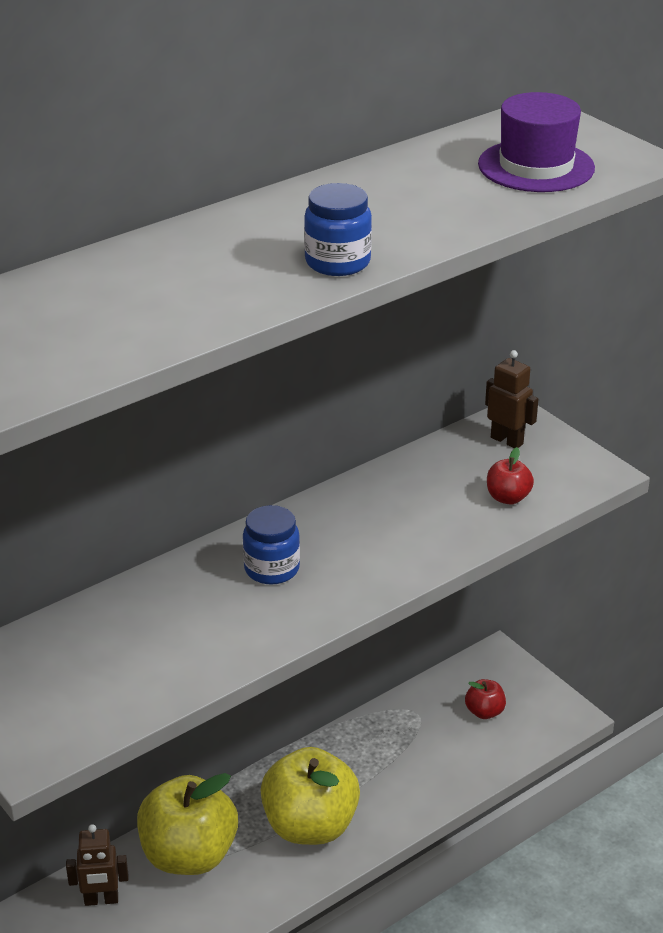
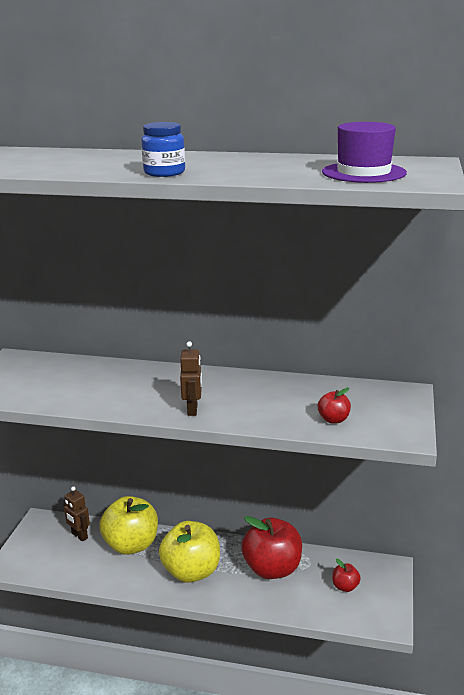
camera: 50 degrees right, 10 degrees down
blue jar [243,505,300,585] -> none
brown robot [485,350,538,448] -> brown robot moved to [180,341,202,416]
none -> red apple [241,516,302,579]

